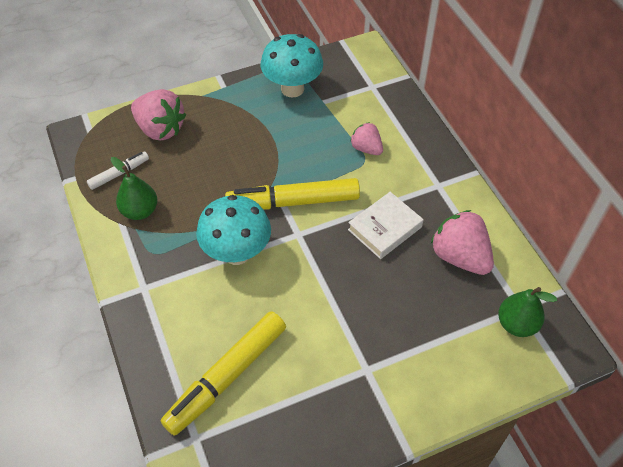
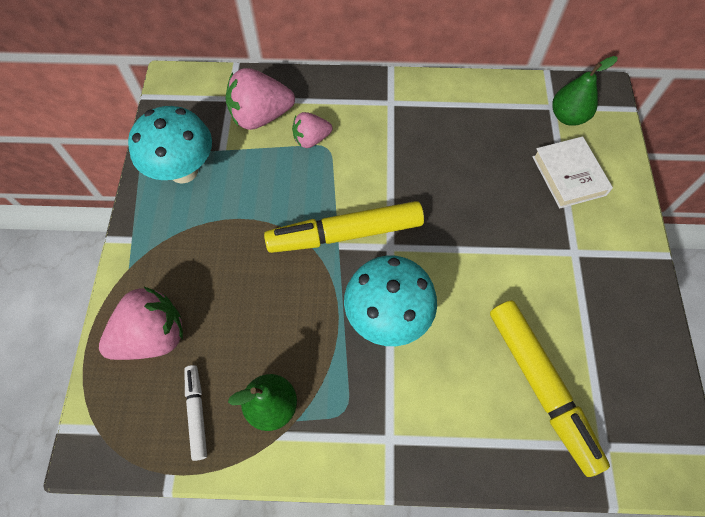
camera: 65 degrees left, 10 degrees up
yellow marker [225,178,360,210] -> yellow marker turned 60 degrees clockwise [264,201,424,253]
white book [348,192,424,259] -> white book moved to [532,136,613,208]
pink strawberry [431,210,494,275] -> pink strawberry moved to [226,68,295,130]

